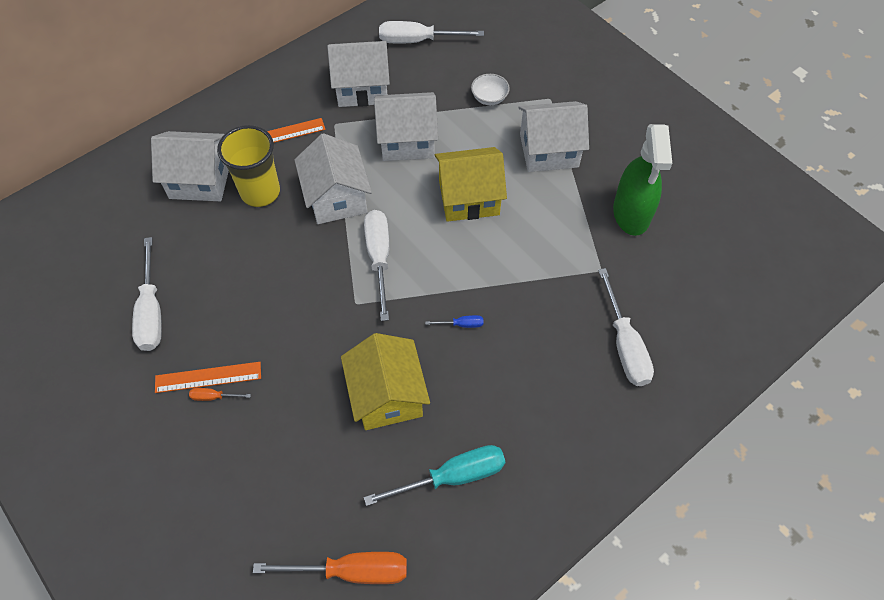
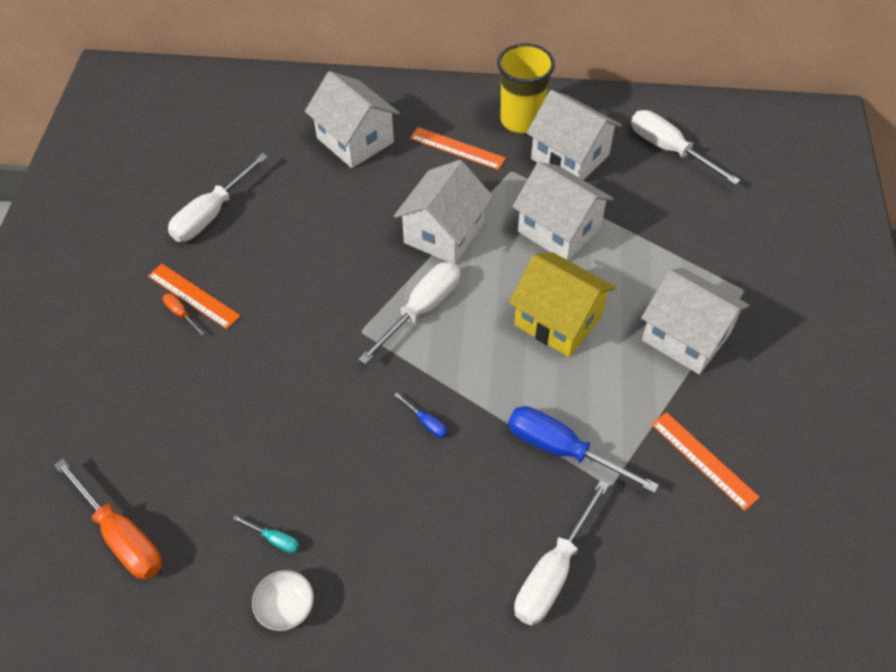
camera: 45 degrees right, 5 degrees down
yellow cup [217,125,280,207] -> yellow cup moved to [497,43,555,134]
yellow house [341,333,430,430] -> none
turquoise screwdriver [364,445,505,506] -> turquoise screwdriver [233,515,299,553], size x0.45
white bowl [471,74,510,105] -> white bowl moved to [252,570,314,631]
green spray bottle [613,124,673,236] -> orange ruler [651,412,760,511]
none -> blue screwdriver [508,406,659,493]

